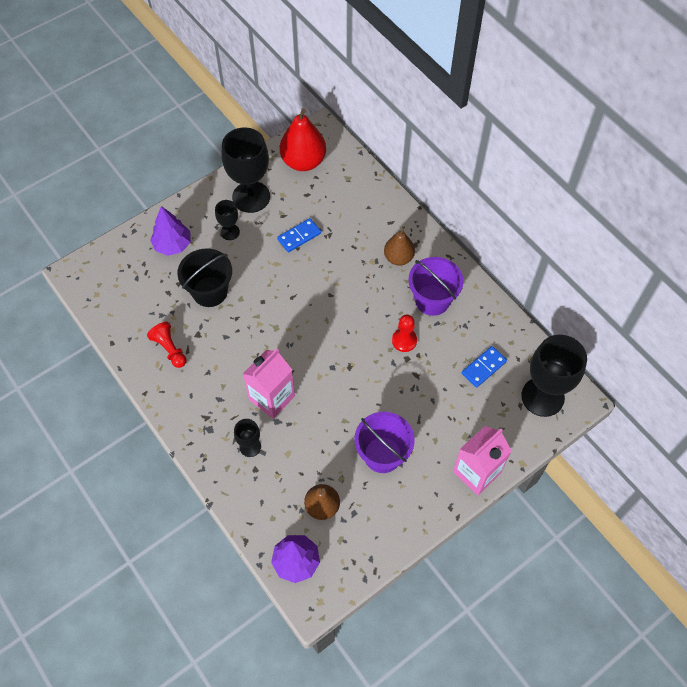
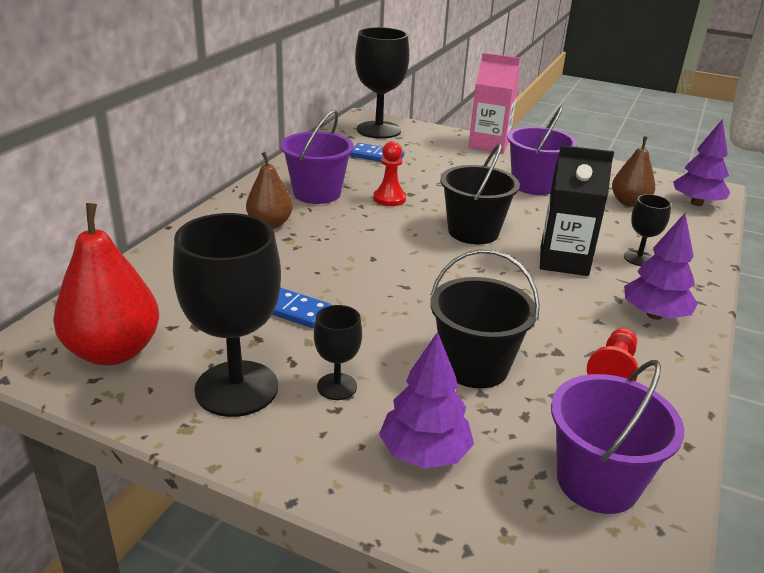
camera: 120 degrees left, 30 degrees down
pink carton [243,348,295,419] -> black carton [540,145,614,276]
none -> black bucket [440,143,520,244]
none -> purple bucket [551,360,684,514]
none -> purple tree [624,213,698,320]

